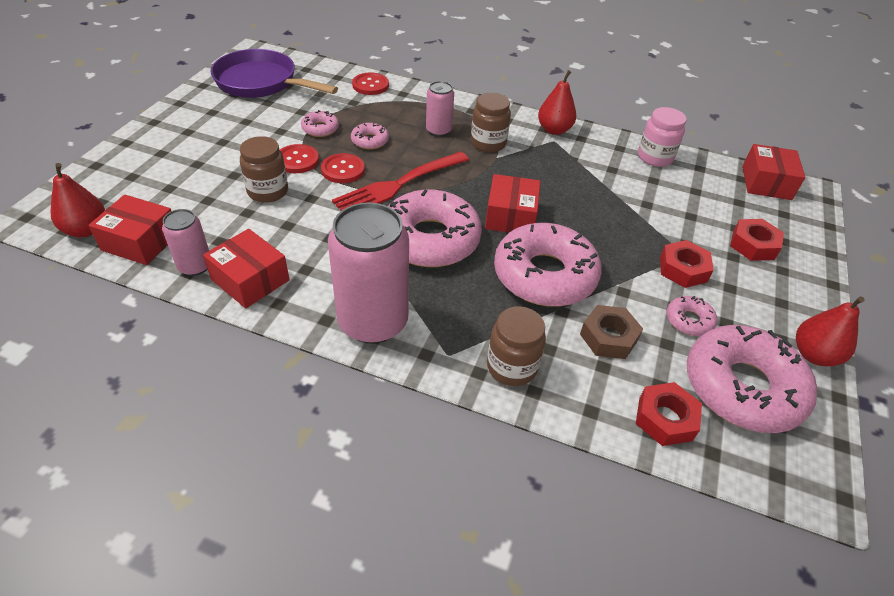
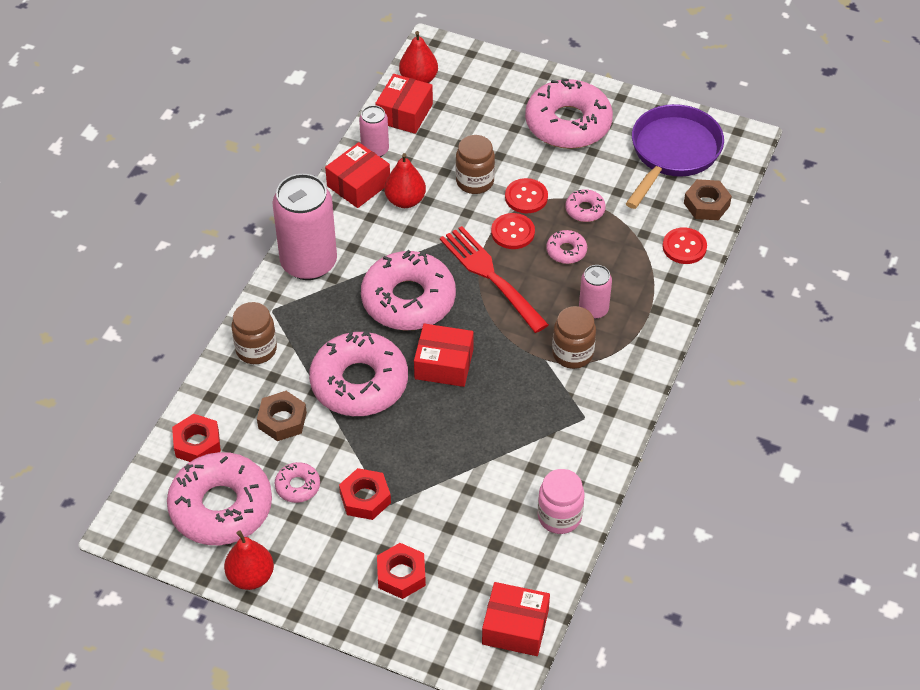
camera: 95 degrees right, 5 degrees up
red pear [538,70,576,135] -> red pear moved to [384,153,426,208]
none -> pink donut [525,79,613,149]
none -> brown nut [684,179,732,220]

